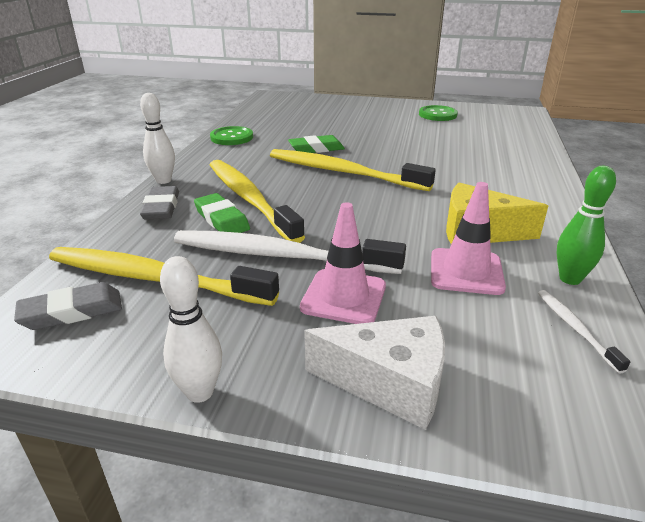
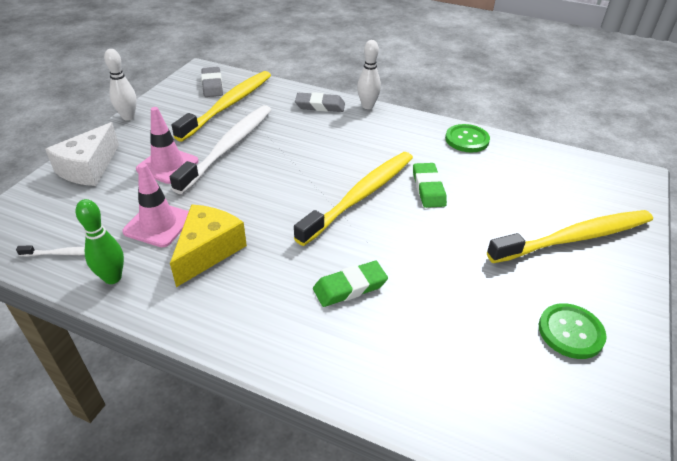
camera: 100 degrees right, 10 degrees up
green eraser [194,193,250,233] -> green eraser moved to [313,261,388,307]
yellow toothbrush [210,160,305,243] -> yellow toothbrush moved to [487,210,653,263]

